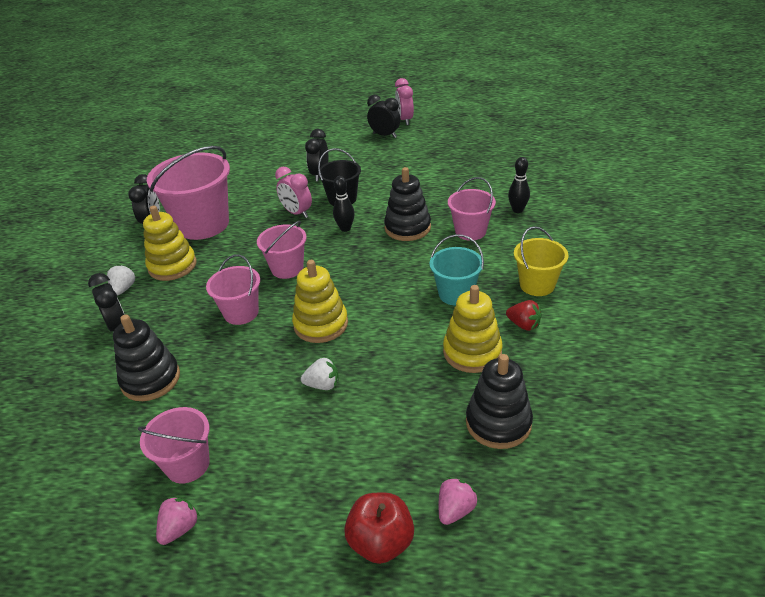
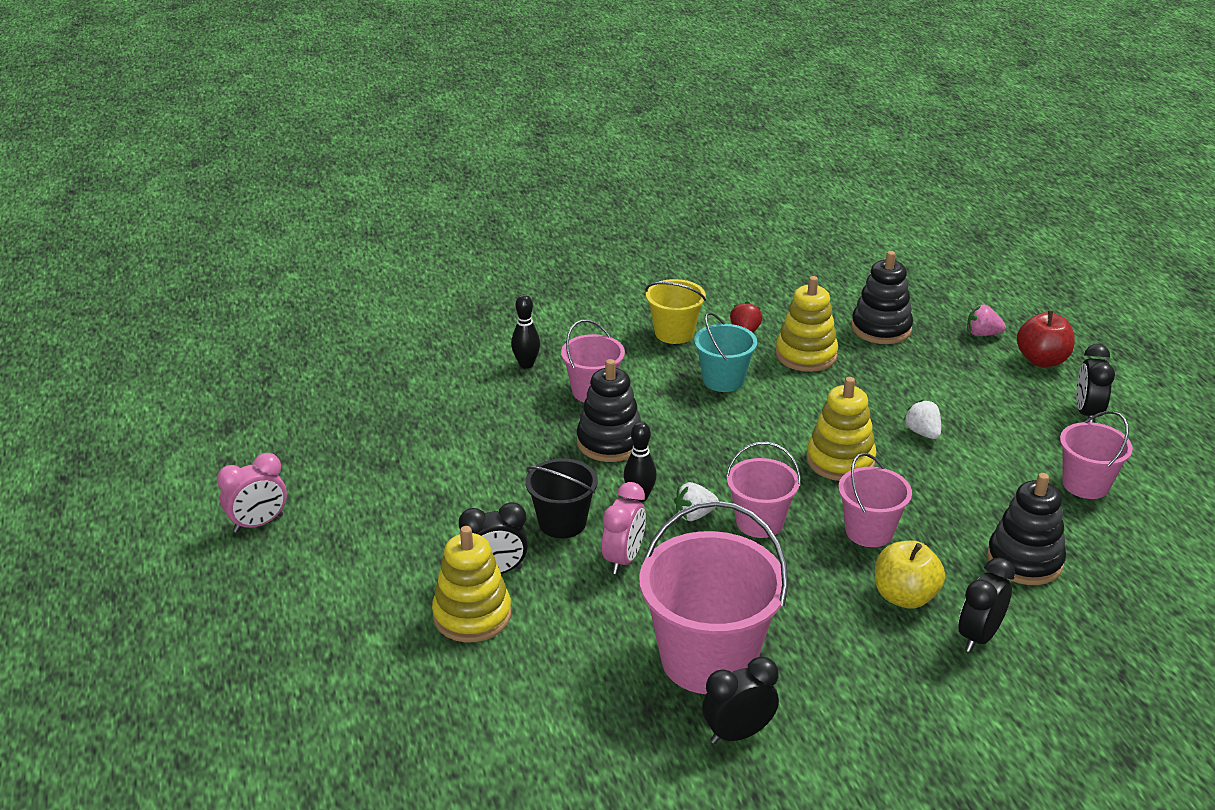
camera: 115 degrees left, 5 degrees down
white strawberry [107,264,136,295] -> white strawberry moved to [674,482,719,521]
yellow stacking toy [143,206,197,281] -> yellow stacking toy moved to [432,526,511,642]
pink strawberry [156,497,200,545] -> none
black clock [367,95,400,138] -> black clock moved to [1076,344,1115,423]
none -> yellow apple [875,541,945,609]

